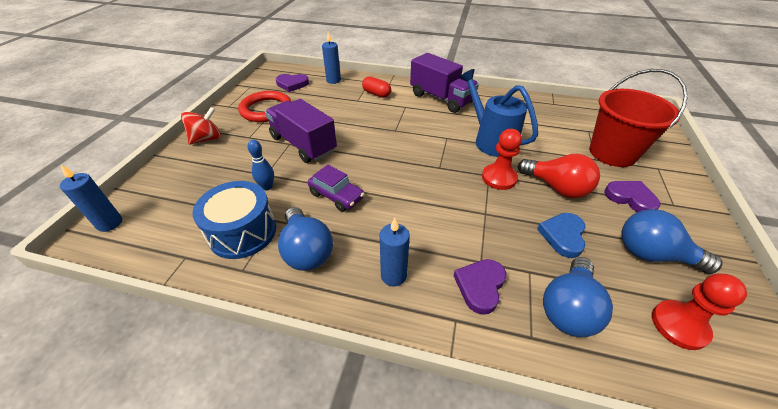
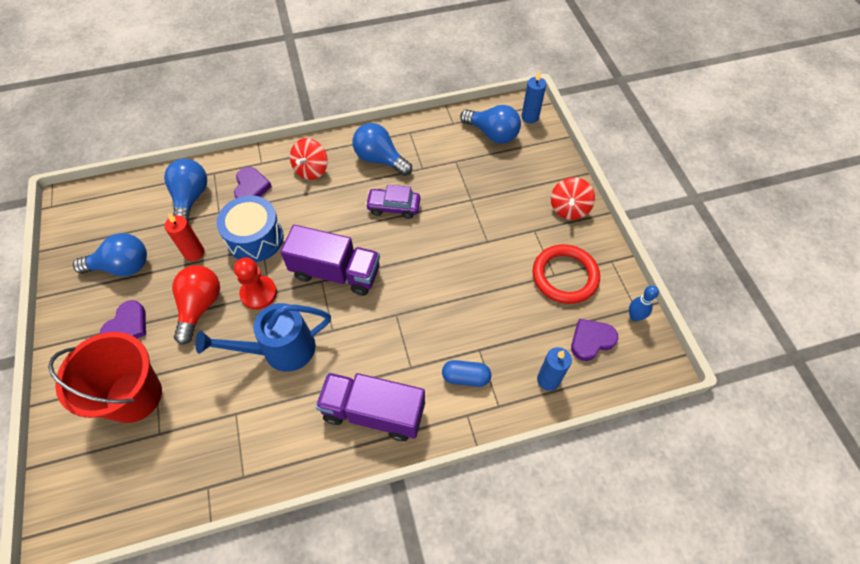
camera: 150 degrees right, 15 degrees up
blue drum [192,181,276,259] -> blue drum moved to [216,195,284,262]
blue bowling pin [248,140,274,190] -> blue bowling pin moved to [629,285,659,321]
purple truck [265,99,337,163] -> purple truck moved to [280,225,380,296]
red capsule [362,76,391,98] -> blue capsule [442,360,491,387]
blue candle [380,218,410,286] -> red spinning top [290,138,328,180]
blue watering can [459,69,538,157] -> blue watering can turned 135 degrees clockwise [195,303,331,372]
red light bulb [518,154,600,198] -> red light bulb turned 90 degrees clockwise [172,265,220,345]
blue heart [537,213,586,258] -> red candle [165,213,204,261]
purple heart [604,181,661,212] -> purple heart turned 75 degrees counterclockwise [100,300,146,338]
red pawn [652,273,747,350] -> none
none -> blue light bulb [460,105,521,144]

